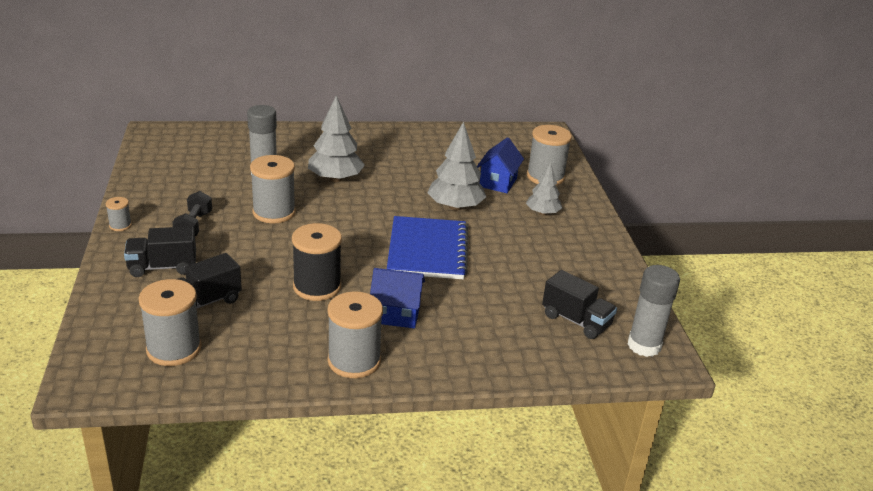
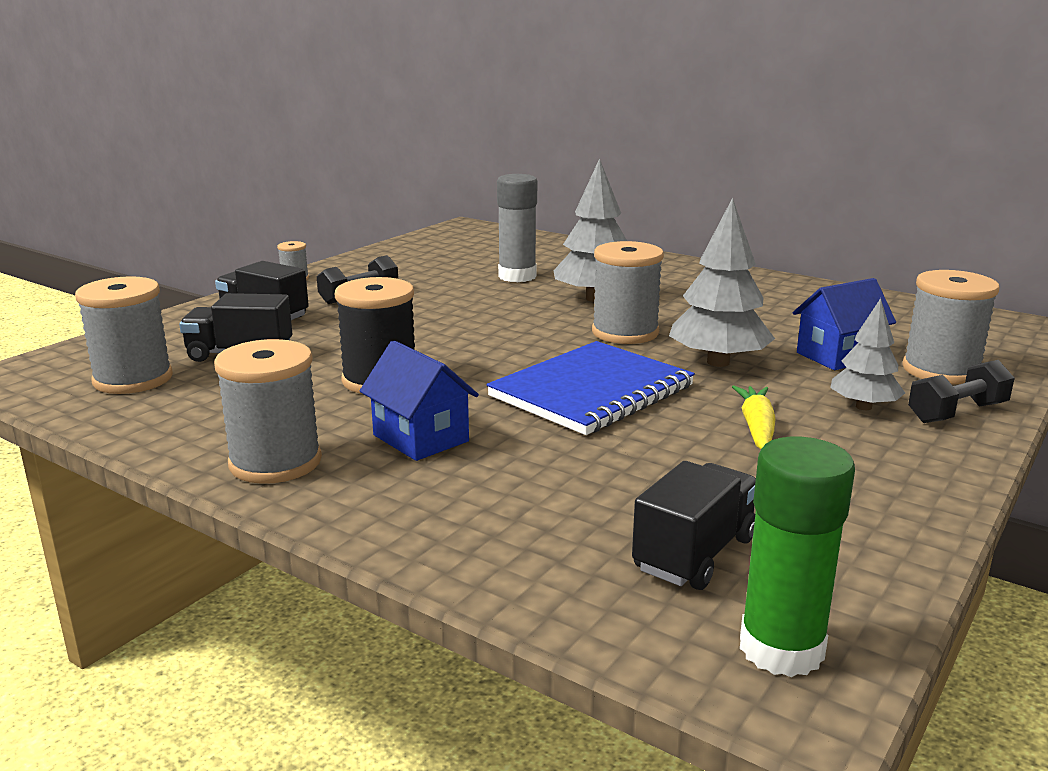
camera: 45 degrees right, 10 degrees down
grey spool [250,155,296,223] -> grey spool moved to [592,241,664,344]
black truck [542,270,617,339] -> black truck turned 135 degrees counterclockwise [632,461,756,590]
grey glue stick [628,265,680,357] -> green glue stick [740,437,855,677]
none -> yellow carrot [732,385,776,449]
none -> black dumbbell [908,360,1015,423]

